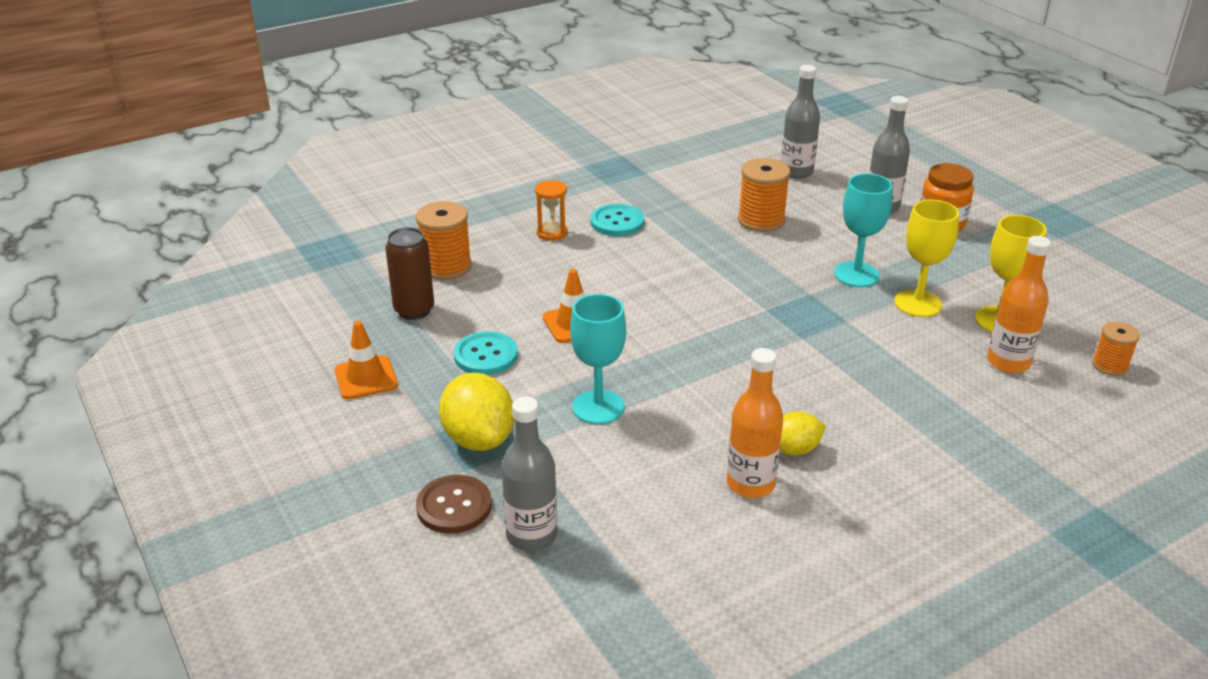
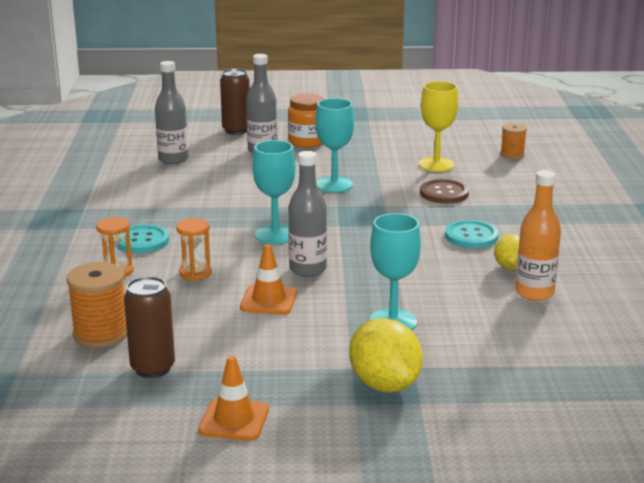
camera: 60 degrees left, 10 degrees down
brown button [416,475,492,534] -> brown button moved to [420,179,469,204]
yellow lemon [439,373,514,451] -> yellow lemon turned 60 degrees clockwise [349,318,423,393]
turquoise button [453,331,518,375] -> turquoise button moved to [445,220,499,248]
grey bottle [501,396,557,552] -> grey bottle moved to [289,151,327,277]
orange spool [738,158,791,232] -> none
yellow goblet [894,200,959,317] -> none
orange bottle [987,236,1051,373] -> none
none -> orange hourglass [176,218,212,281]
none -> brown can [220,69,250,135]
none -> turquoise goblet [253,140,296,244]

